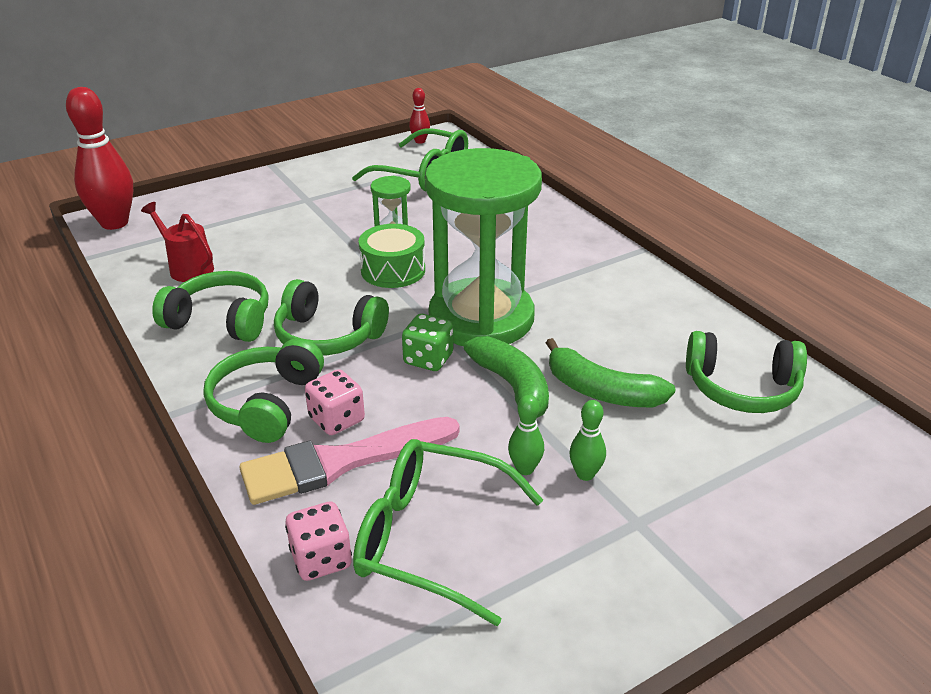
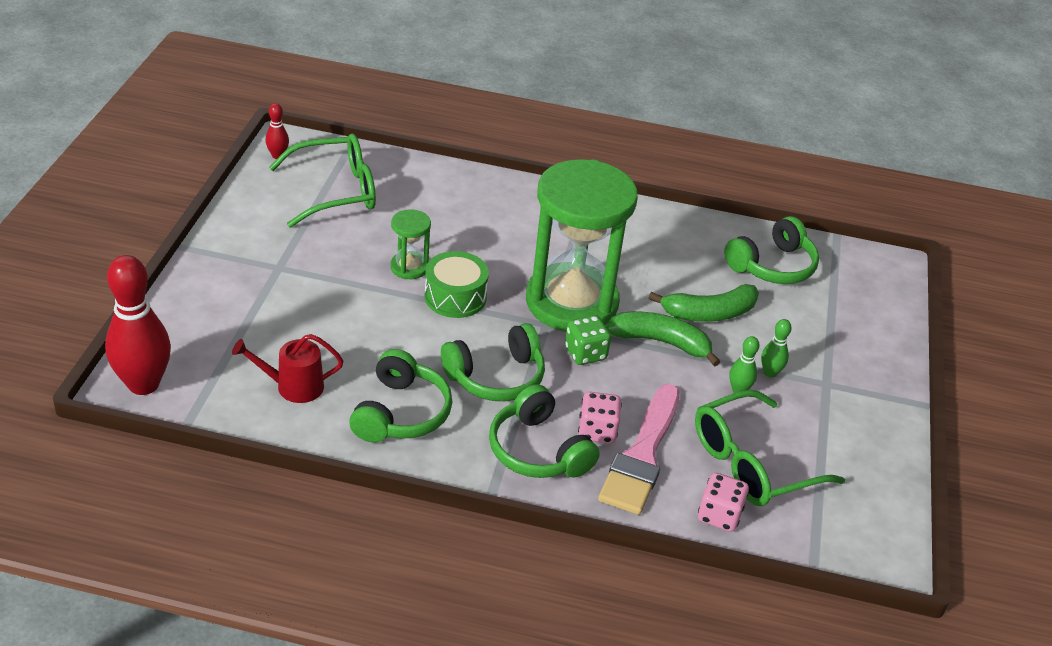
camera: 50 degrees left, 5 degrees up
green headphones [152,271,268,342] -> green headphones turned 135 degrees clockwise [349,349,452,443]

